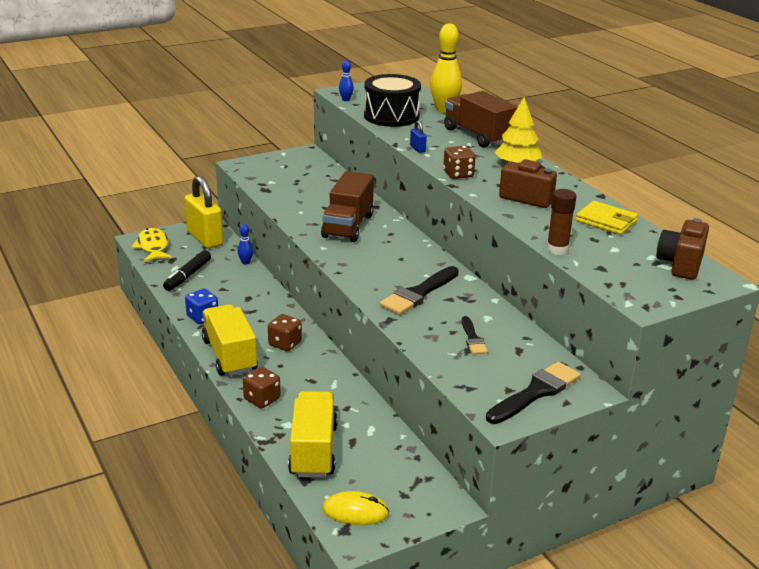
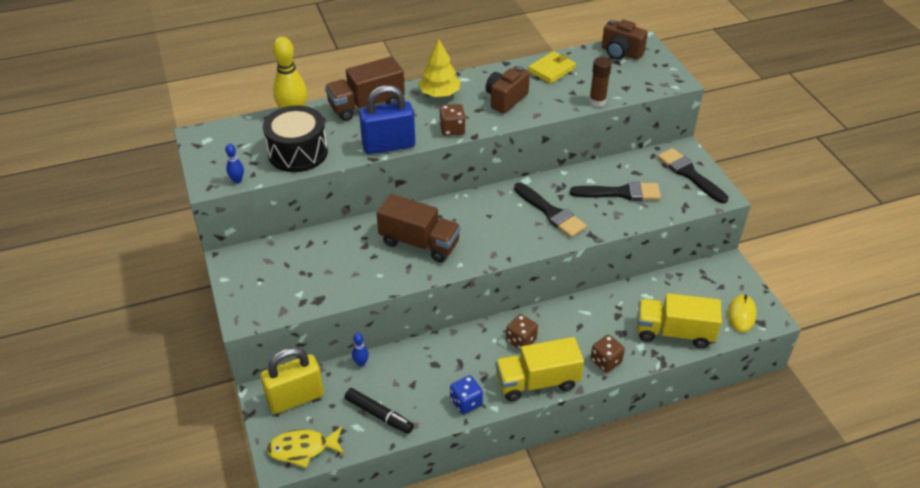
camera: 80 degrees left, 15 degrees up
blue padlock [410,120,427,153] -> blue padlock [359,85,415,154], size x2.49
black brush [462,316,488,354] -> black brush [570,181,661,201], size x1.74

